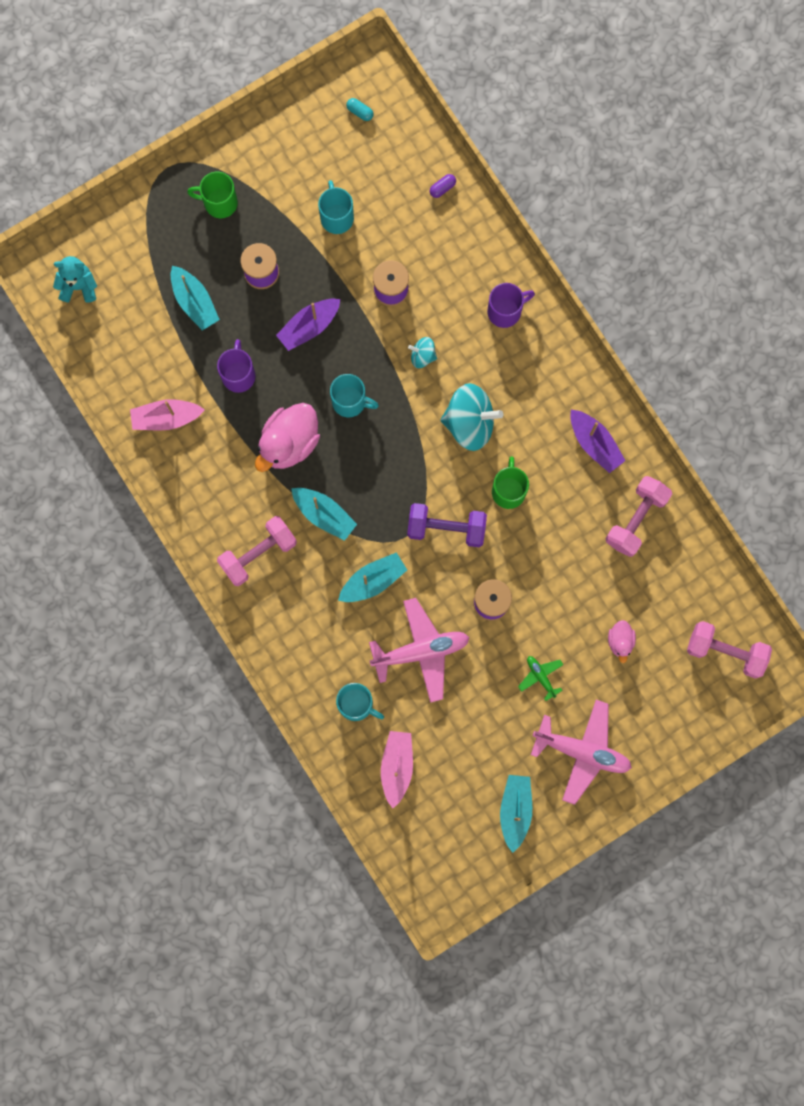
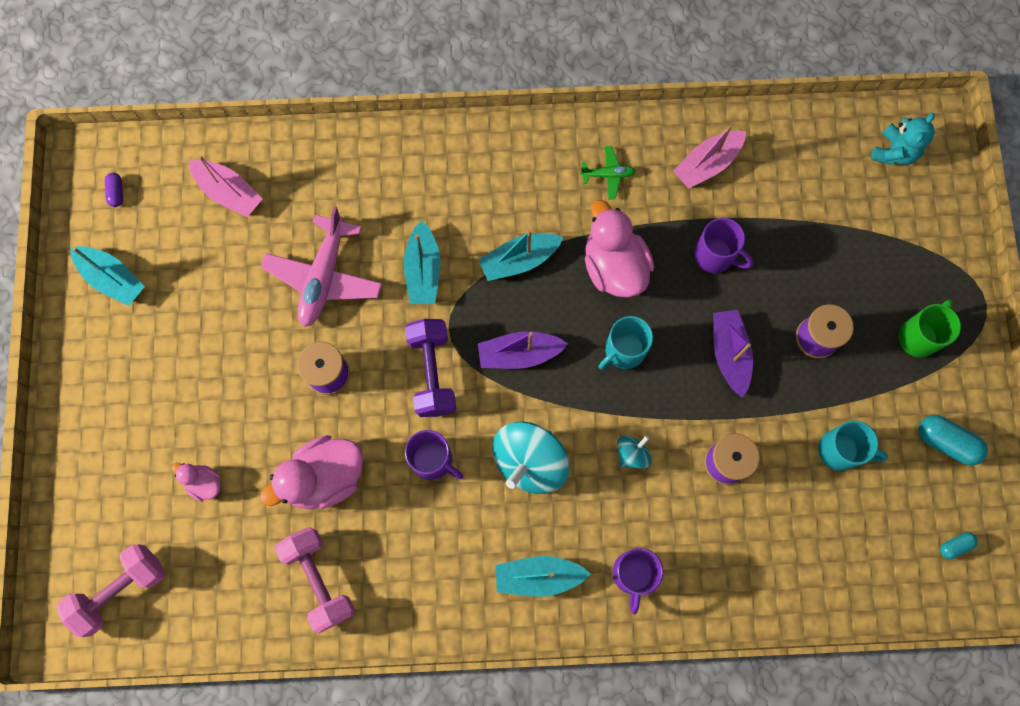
camera: 120 degrees right, 5 degrees down
pink boat [130,399,205,430] -> pink boat turned 150 degrees counterclockwise [673,125,746,189]
turquoise boat [171,266,220,331] -> turquoise boat moved to [496,556,591,597]
pink dumbbell [217,516,297,586] -> none
turquoise mug [336,683,384,721] -> none
purple dumbbell [407,503,487,547] -> purple dumbbell turned 45 degrees counterclockwise [405,319,456,417]
purple capsule [430,174,456,198] -> purple capsule moved to [105,173,123,207]
green mug [492,456,529,509] -> purple mug [405,430,463,480]
green plane [518,656,563,701] -> green plane moved to [580,146,636,200]
pink plane [531,700,632,805] -> none
purple boat [570,410,626,473] -> purple boat moved to [478,331,568,369]
none -> pink duck [260,435,363,509]
none -> turquoise capsule [918,415,988,465]

